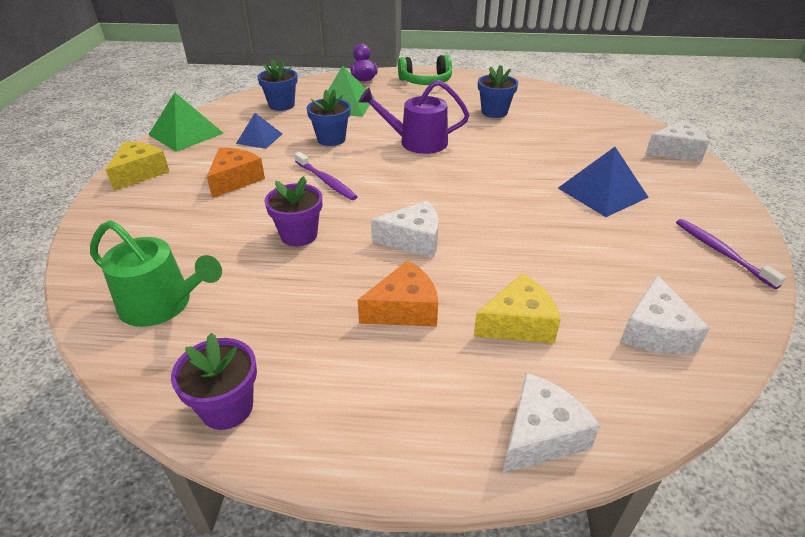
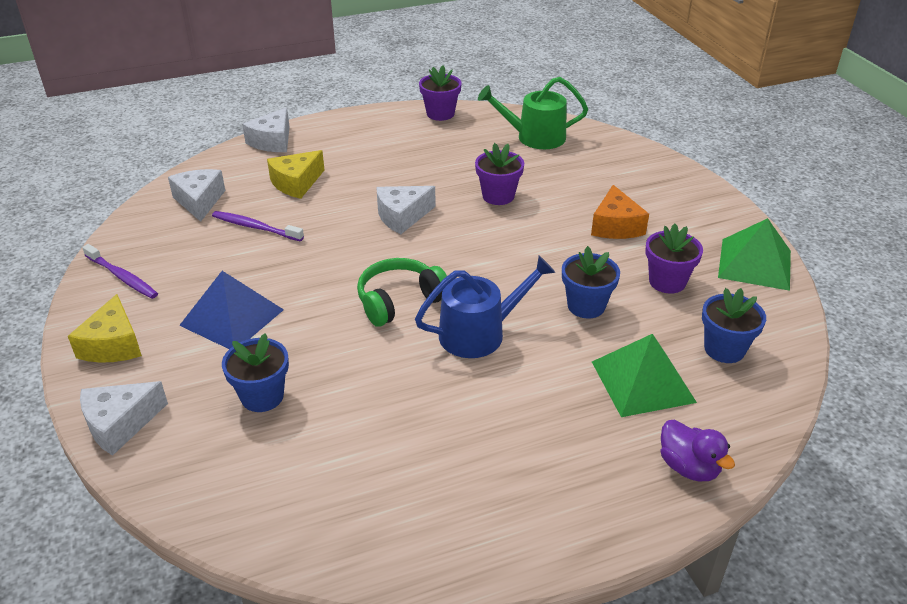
camera: 155 degrees right, 0 degrees up
yellow cheese [106,142,170,191] -> yellow cheese moved to [68,294,142,363]
blue pyramid [236,113,282,149] -> purple flower pot [645,224,703,294]
purple toothbrush [295,152,358,200] -> purple toothbrush moved to [212,211,304,241]
orange cheese [358,260,438,326] -> none
purple watering can [359,80,469,154] -> blue watering can [415,256,555,358]
green headphones [398,55,452,85] -> green headphones moved to [357,258,447,327]
blue flower pot [478,65,518,118] -> blue flower pot moved to [222,333,289,412]

